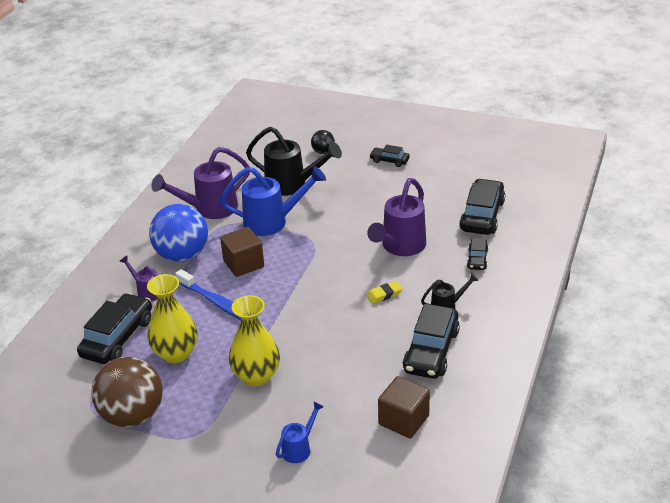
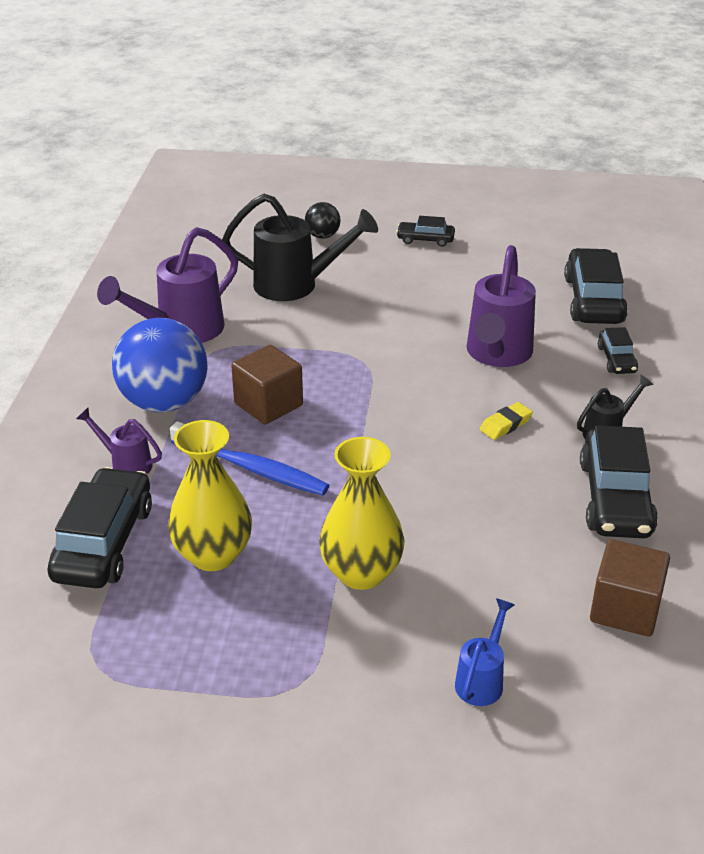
camera: 15 degrees left, 0 degrees up
brown ball [91,357,163,427] -> none
blue watering can [220,166,326,236] -> none

